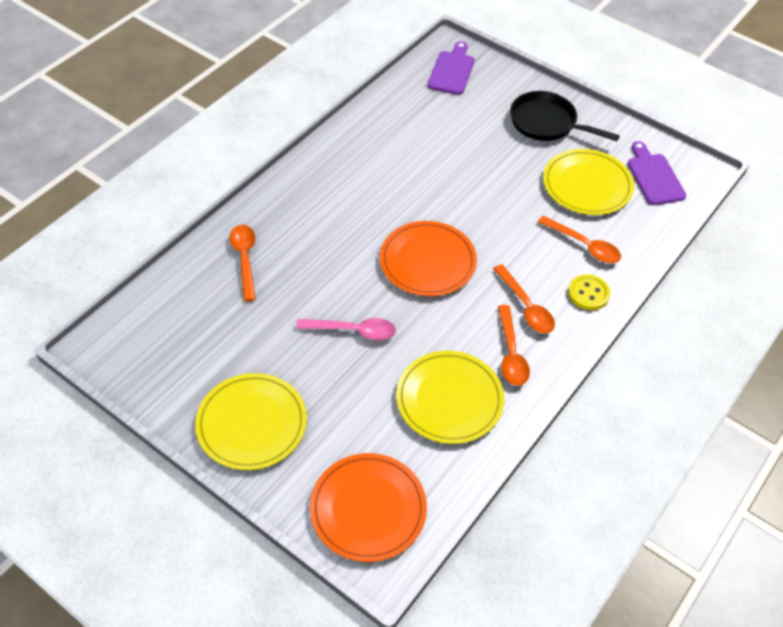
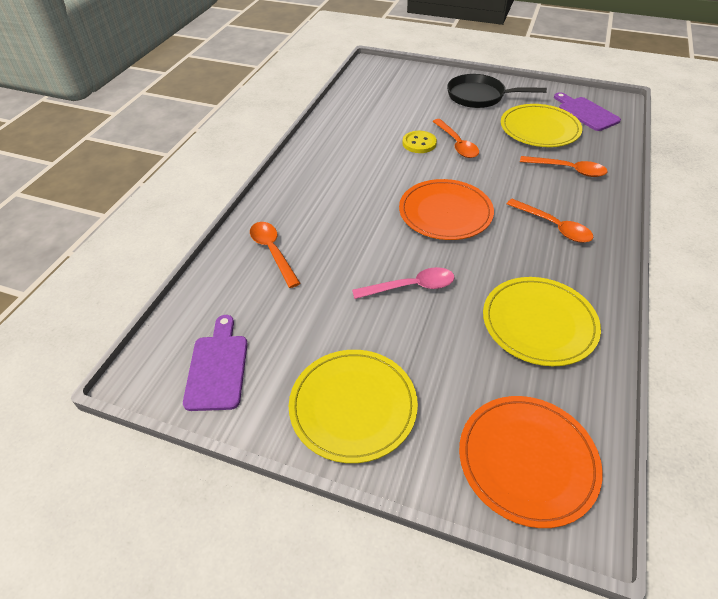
camera: 15 degrees left, 5 degrees down
purple cutting board [428,41,475,95] -> purple cutting board moved to [183,315,248,411]
orange spoon [498,305,530,386] -> orange spoon moved to [433,119,479,158]
yellow button [568,274,611,310] -> yellow button moved to [402,131,437,153]

